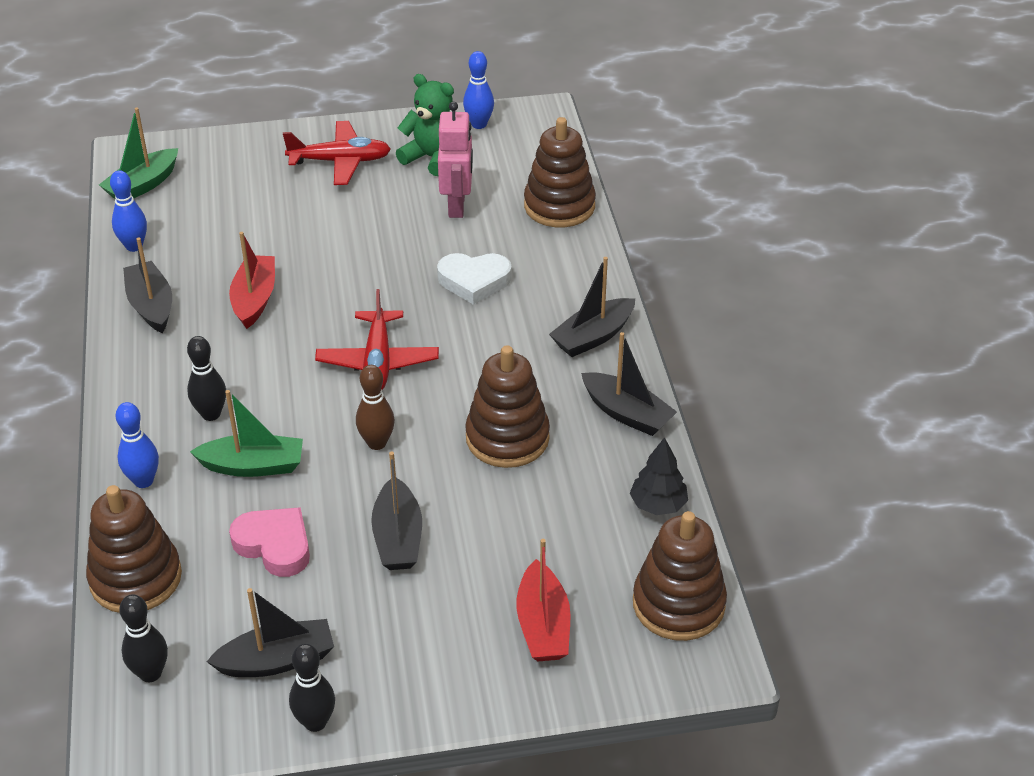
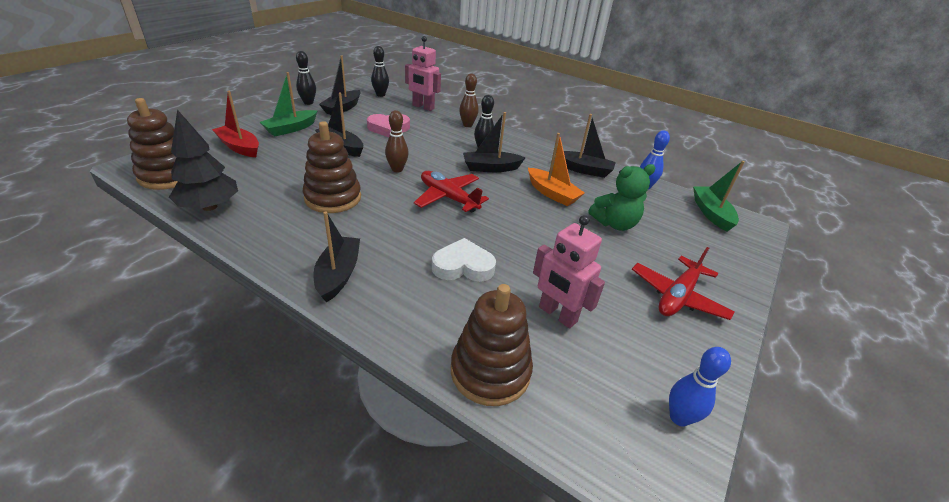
camera: 130 degrees right, 5 degrees down
brown stacking toy [86,485,182,613] -> pink robot [405,36,441,111]
blue bowling pin [115,402,159,488] -> brown bowling pin [459,74,478,127]
green boat [190,390,303,477] -> green boat moved to [260,72,318,136]
red boat [229,232,275,329] -> orange boat [528,133,585,206]
green teddy bear [396,74,454,176] -> green teddy bear moved to [589,164,655,231]
white heart [437,253,512,305] -> white heart turned 45 degrees clockwise [432,238,496,282]
black boat [581,332,677,436] -> black boat moved to [463,112,525,172]
black tree [630,437,688,515] -> black tree [169,110,238,211], size x1.55

